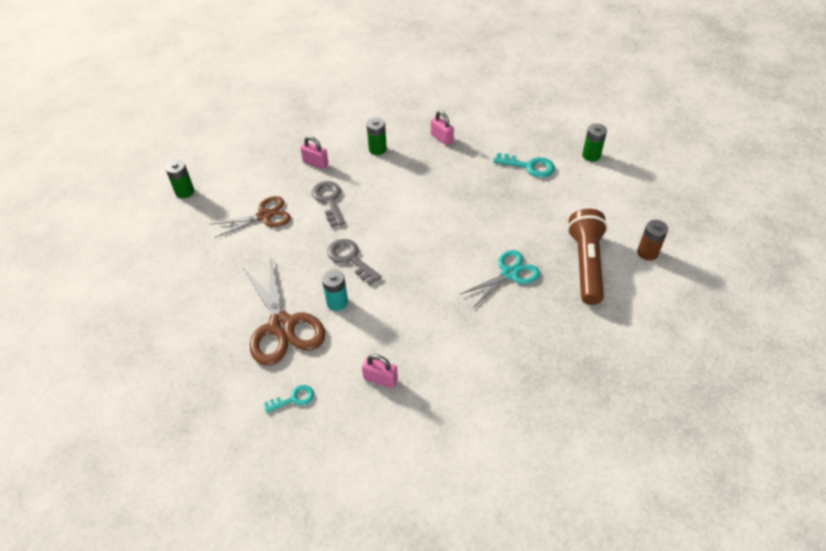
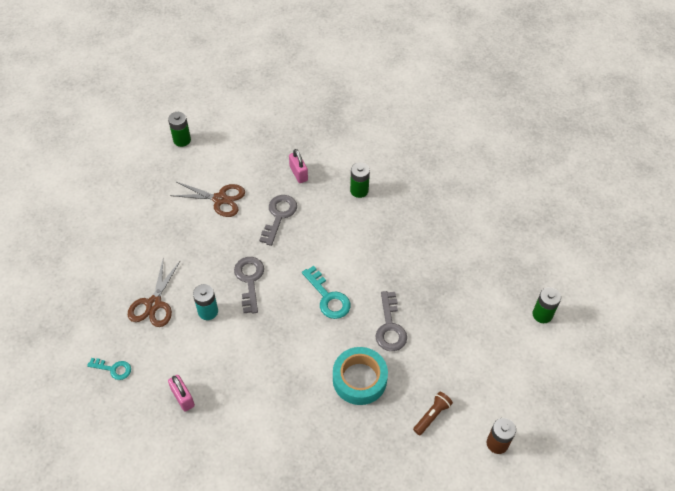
camera: 35 degrees right, 5 degrees up
brown scissors [242,255,325,366] -> brown scissors [128,260,181,327], size x0.65
pink padlock [431,111,454,146] -> none
turquoise scissors [461,250,540,308] -> turquoise tape [333,347,388,405]
turquoise key [493,153,555,178] -> turquoise key moved to [302,266,351,319]
brown flashlight [567,209,608,305] -> brown flashlight [413,392,453,435], size x0.46
none -> grey key [376,291,407,351]

